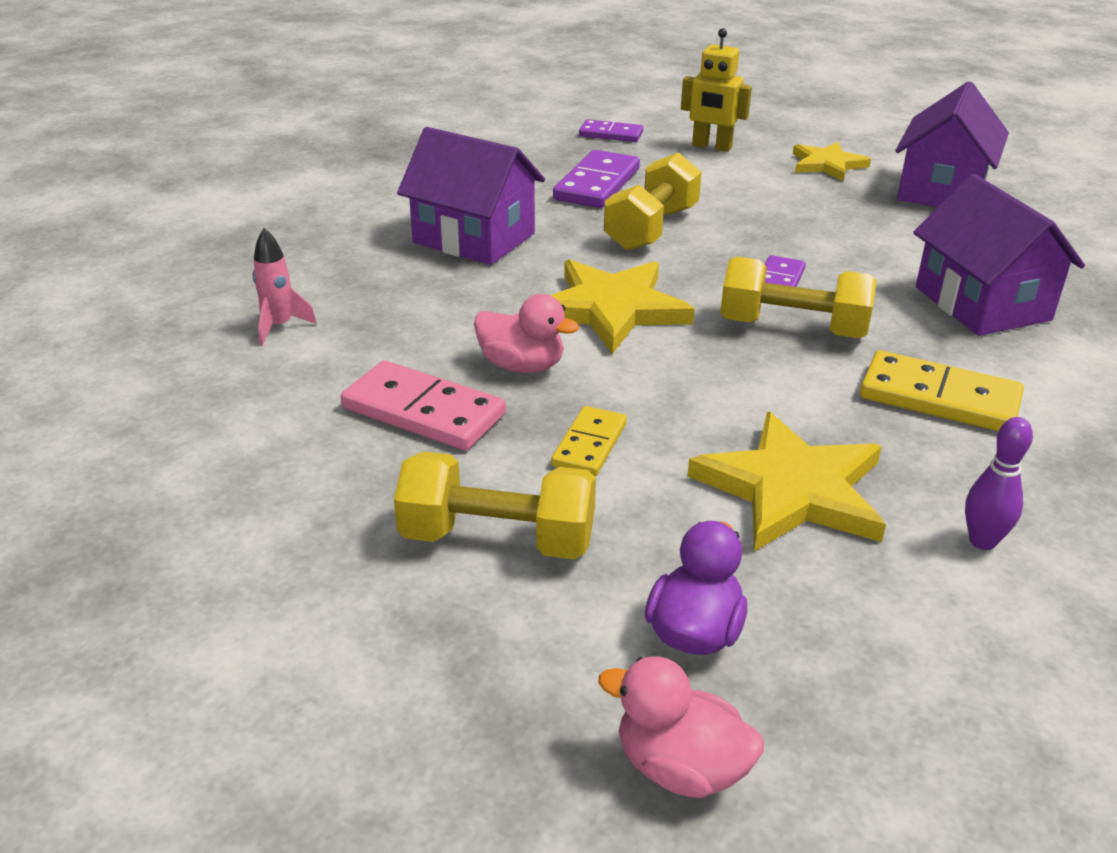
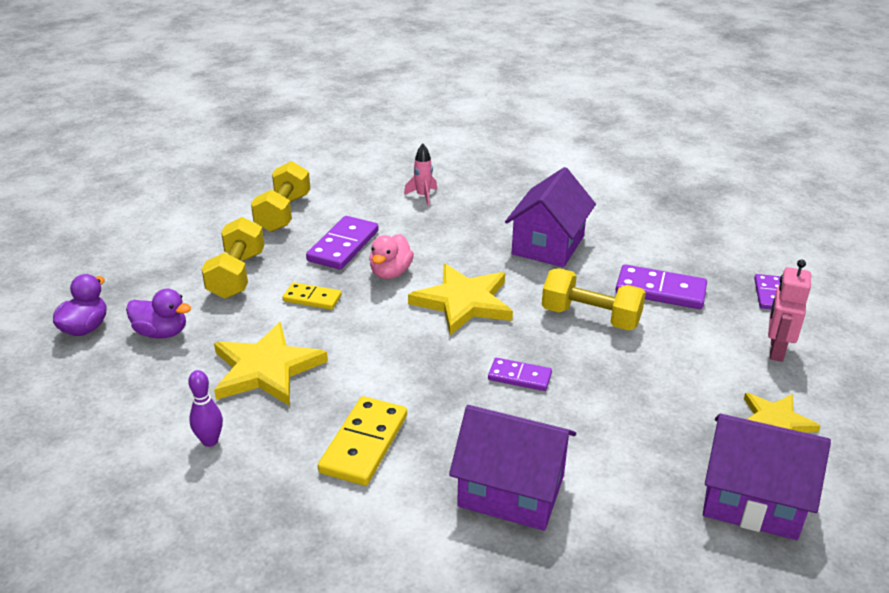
camera: 85 degrees right, 0 degrees up
pink domino [341,360,506,450] -> purple domino [306,216,378,270]
pink duck [598,656,764,798] -> purple duck [53,274,107,336]
yellow robot [681,28,752,152] -> pink robot [768,259,811,362]
yellow dumbbell [720,256,877,338] -> yellow dumbbell moved to [251,161,310,232]
purple house [913,174,1085,336] -> purple house turned 45 degrees clockwise [449,405,576,531]

